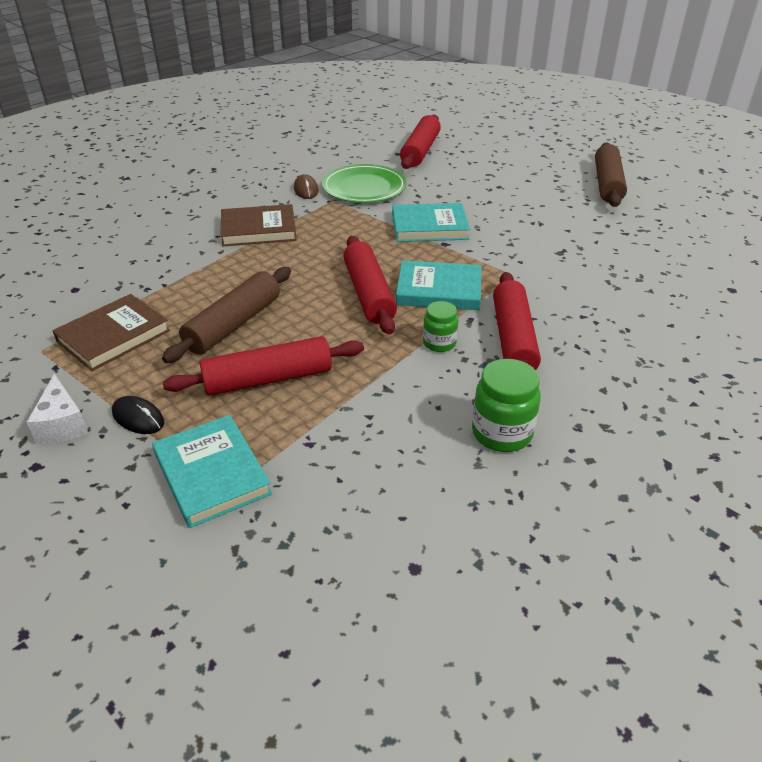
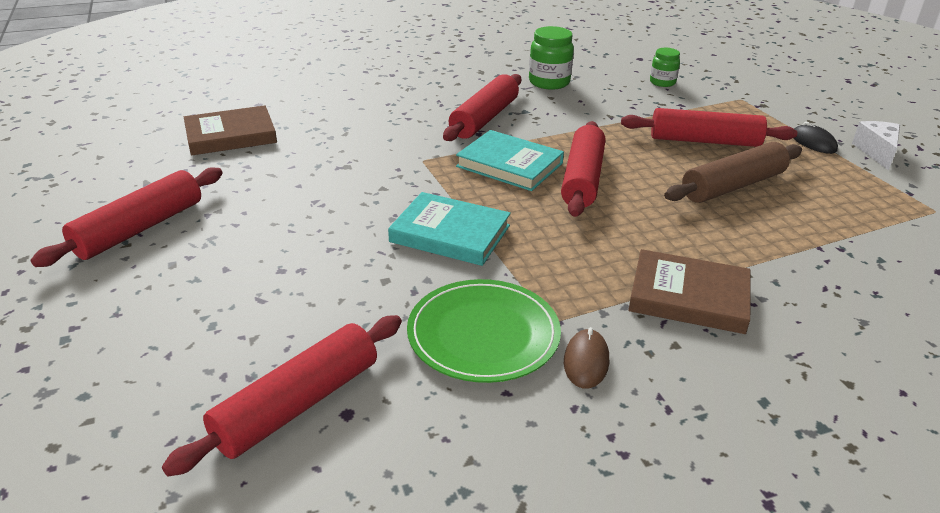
camera: 155 degrees left, 5 degrees down
brown book [52,294,170,371] -> brown book moved to [184,105,277,155]
turquoise book [152,415,272,528] -> none
green jar [423,301,458,352] -> green jar moved to [650,48,680,87]
brown rolling pin [595,142,627,207] -> red rolling pin [31,167,222,267]

